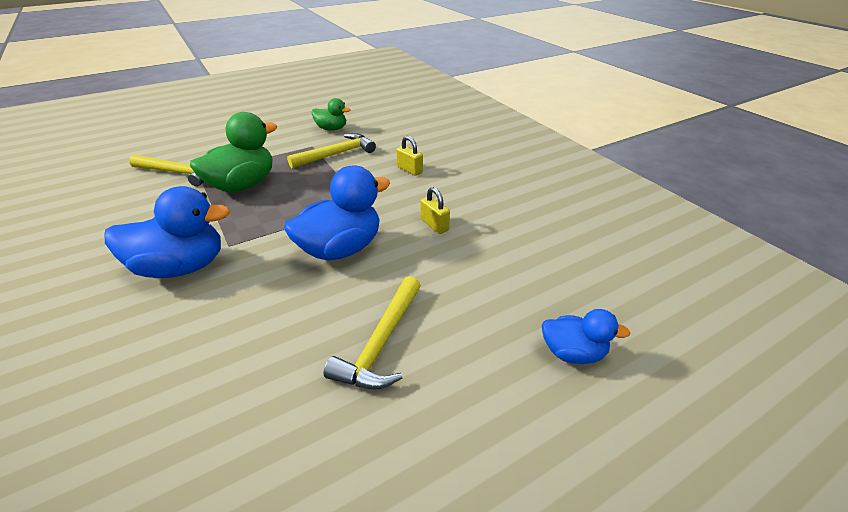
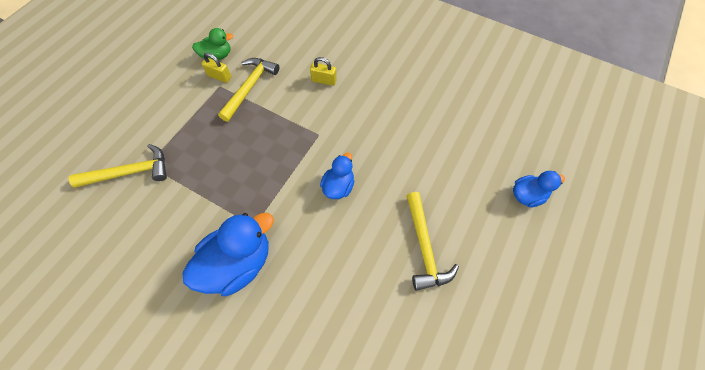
camera: 30 degrees left, 25 degrees up
green duck [190,112,277,193] -> none
blue duck [284,165,390,261] -> blue duck [320,153,354,199], size x0.56
yellow padlock [421,187,450,234] -> yellow padlock moved to [201,53,231,83]

